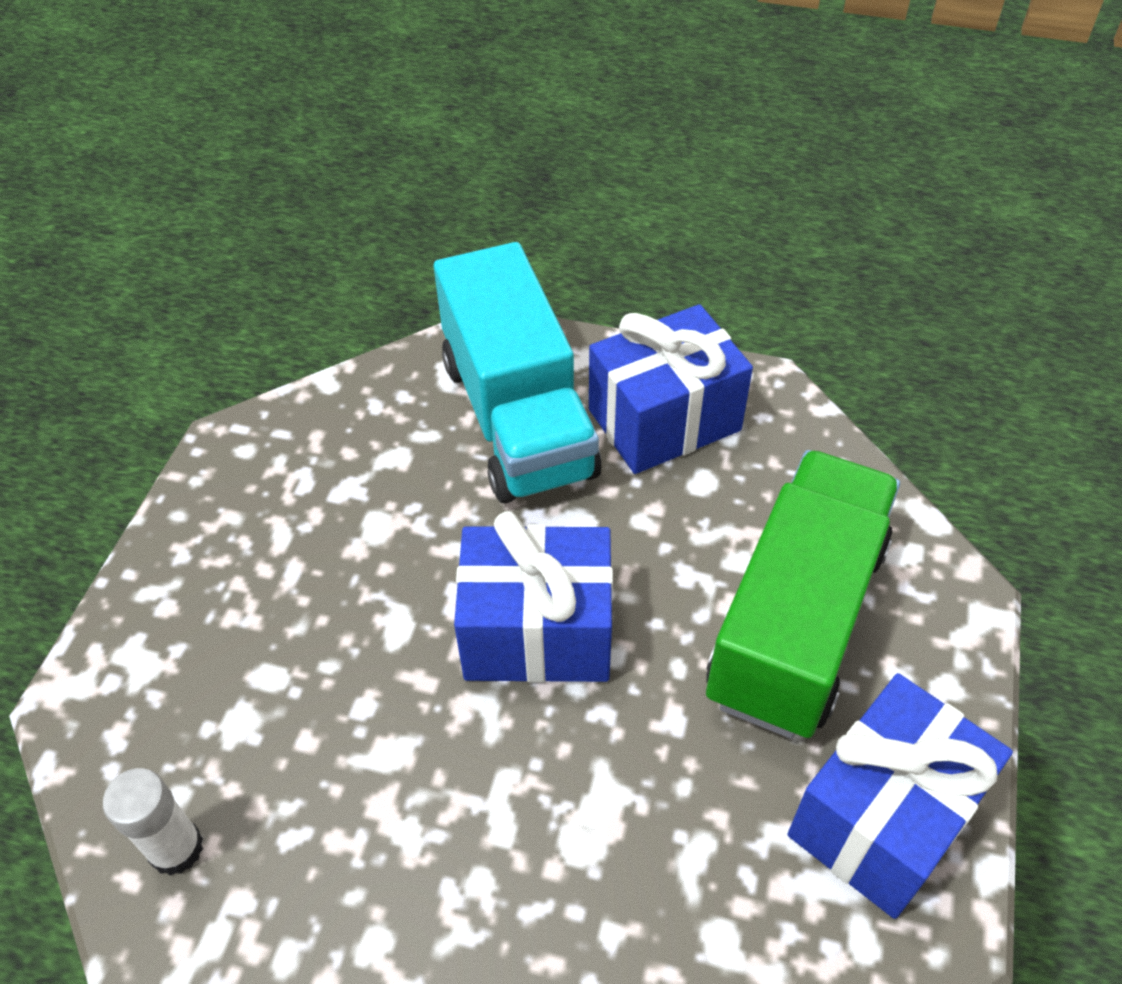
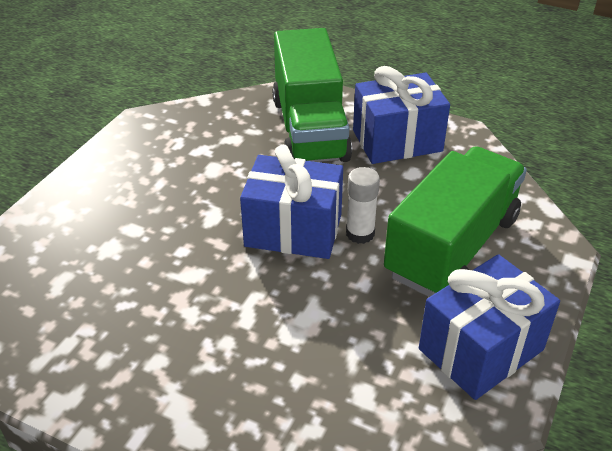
camera: 10 degrees right, 10 degrees down
white glue stick [103,768,203,876] -> white glue stick moved to [346,167,380,244]
turquoise truck [434,242,601,503] -> green truck [272,28,352,162]

